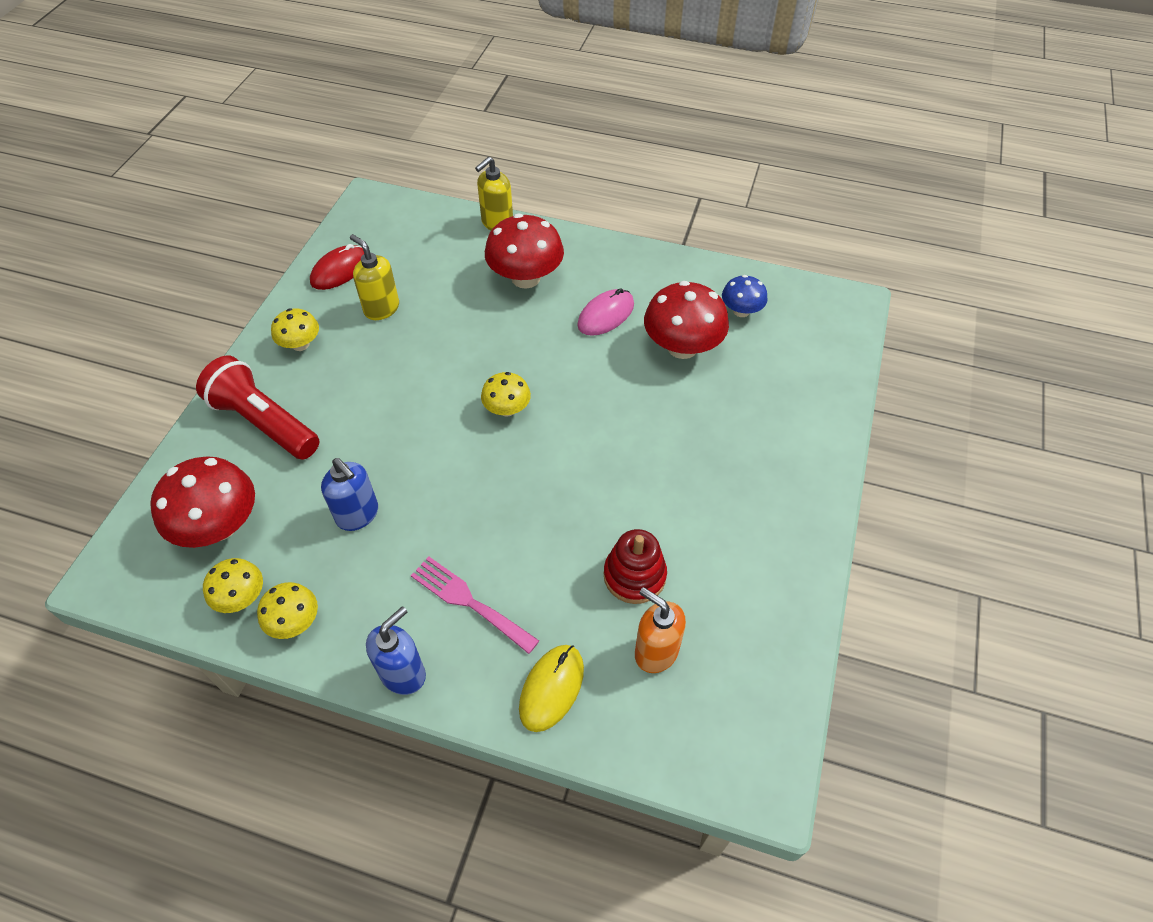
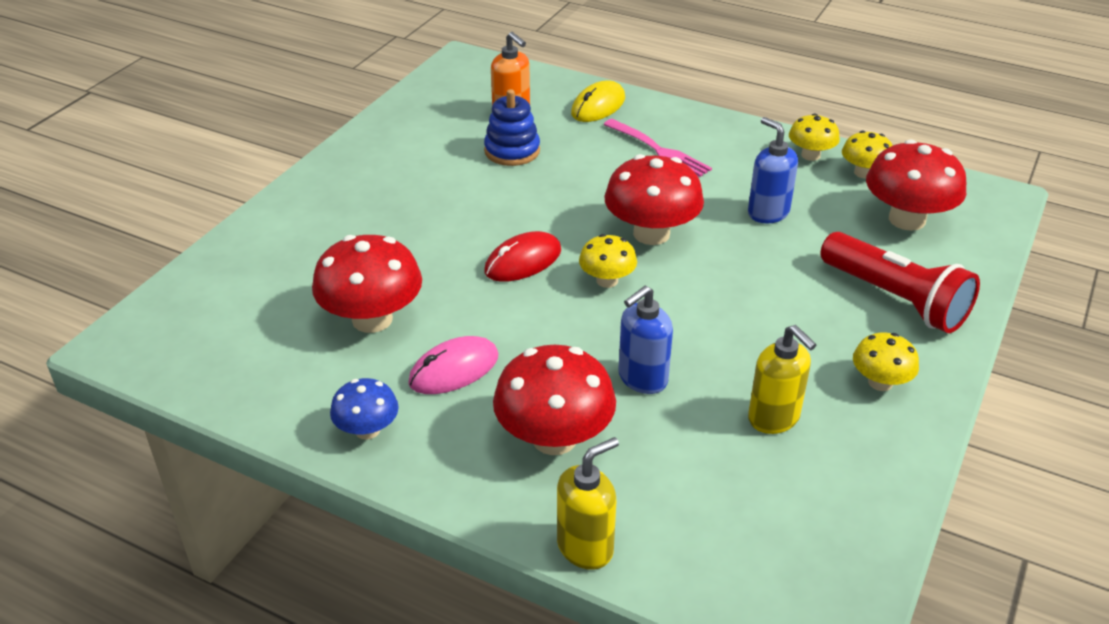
camera: 170 degrees left, 15 degrees down
red mouse [310,244,364,290] -> red mouse moved to [484,231,561,282]
blue soap dispenser [366,606,426,695] -> blue soap dispenser moved to [618,286,673,394]
red stacking toy [604,529,667,604] -> blue stacking toy [484,89,540,166]
blue mushroom [722,275,768,317] -> blue mushroom moved to [330,378,399,440]
none -> red mushroom [604,154,704,245]

